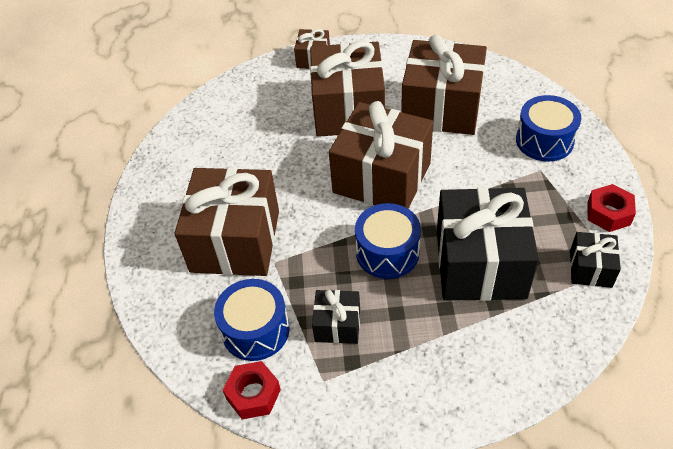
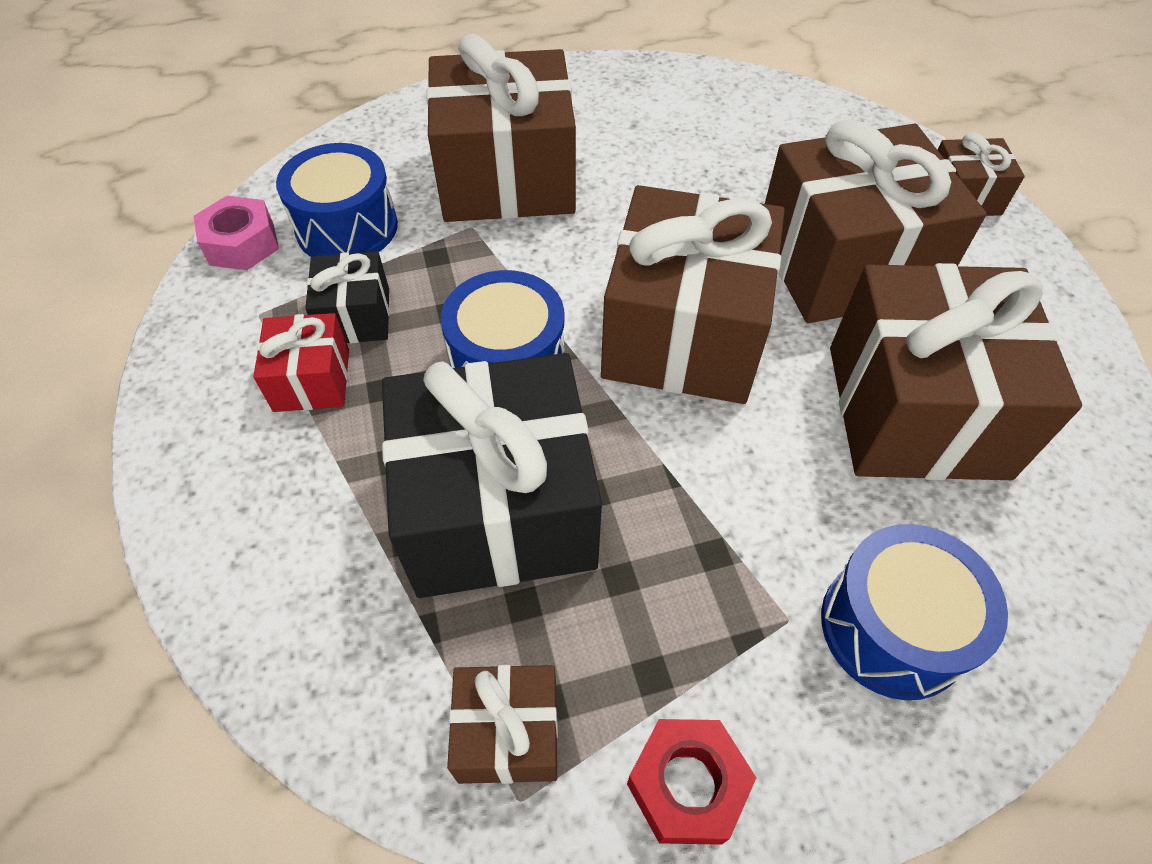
camera: 75 degrees right, 5 degrees up
red nut [223,361,281,419] -> pink nut [194,196,279,270]
black gift [570,232,621,288] -> brown gift [447,665,558,784]
none -> red gift [253,313,349,412]

